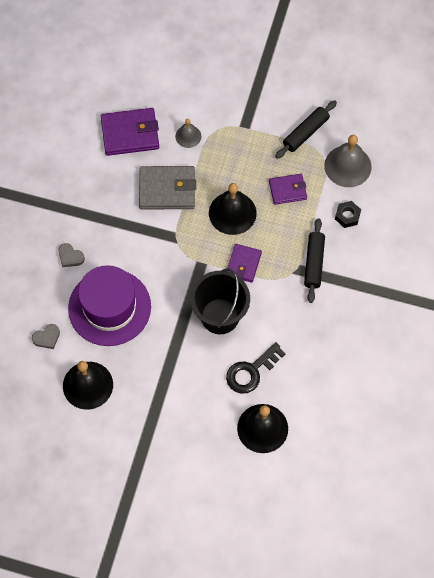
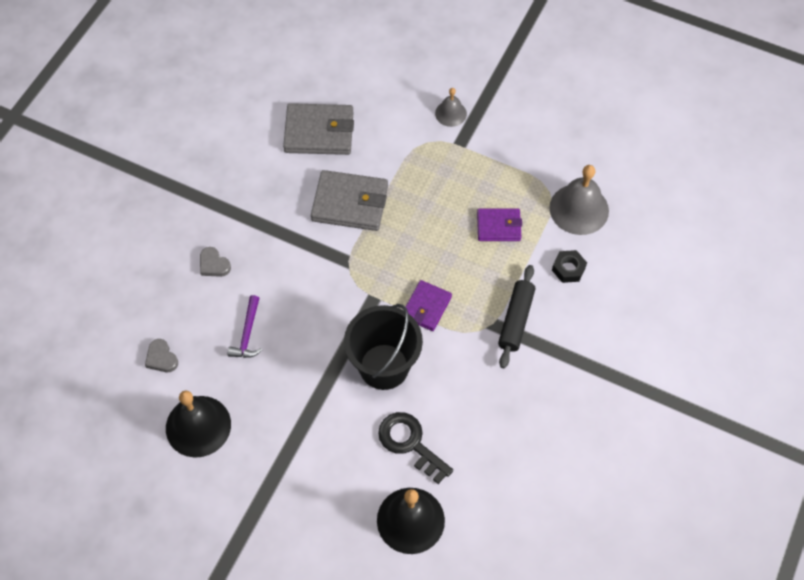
camera: 10 degrees right, 5 degrees down
grey heart [32,324,60,349] -> grey heart turned 75 degrees clockwise [145,339,178,372]
purple hat [68,265,151,346] -> purple hammer [228,295,262,358]
purple wallet [101,108,159,156] -> grey wallet [283,103,354,155]
grey bell [175,119,201,148] -> grey bell moved to [435,88,467,127]
black bell [209,183,257,235] -> none
black key [226,342,286,394] -> black key turned 75 degrees clockwise [378,412,453,484]
black rolling pin [275,100,337,159] -> none

